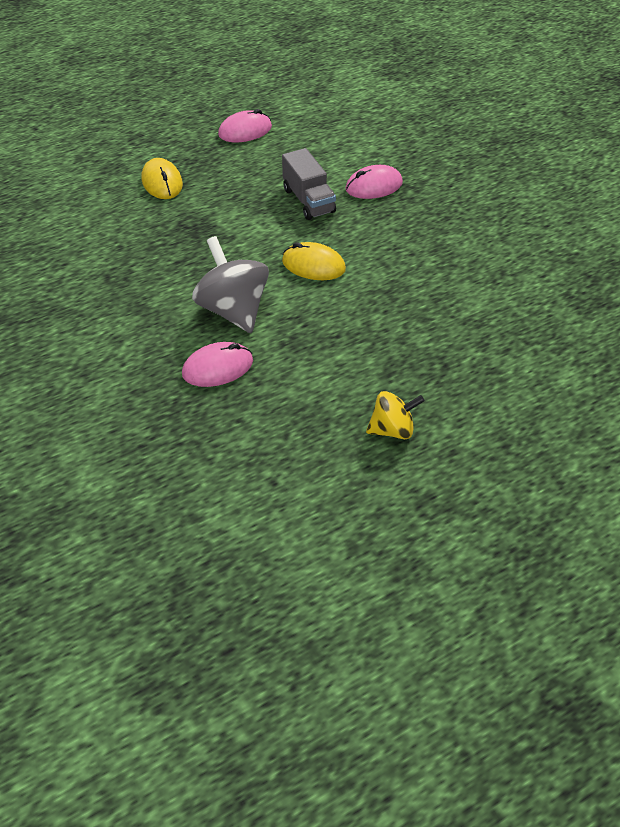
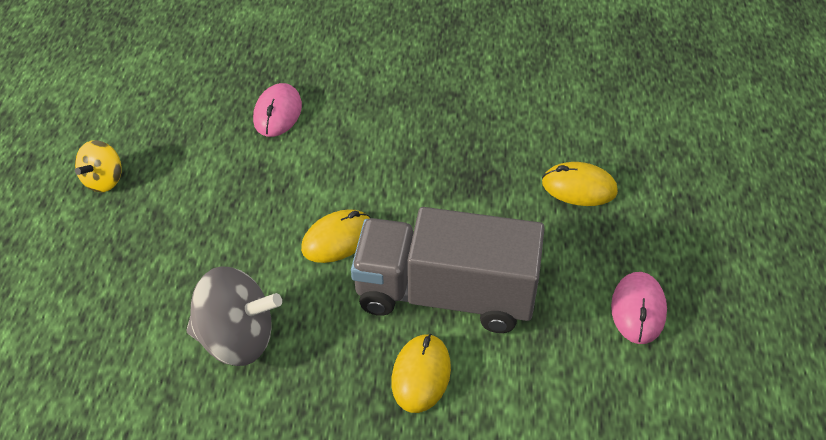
camera: 125 degrees right, 0 degrees up
grey spinning top [192,236,269,333] -> grey spinning top moved to [186,266,282,366]
grey truck [282,148,336,220] -> grey truck [351,207,545,333], size x1.86
pink mouse [345,165,403,199] -> yellow mouse [391,334,451,413]

